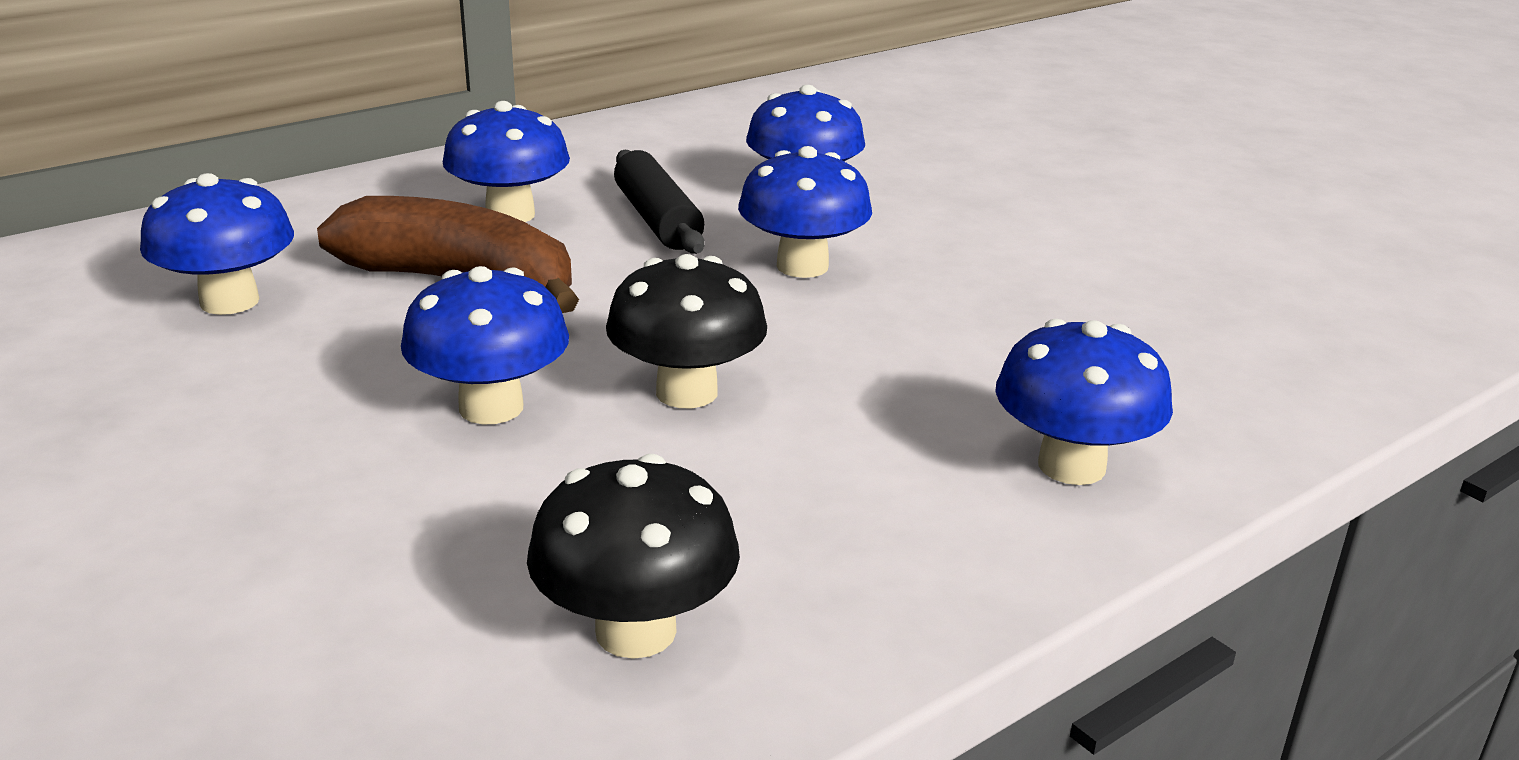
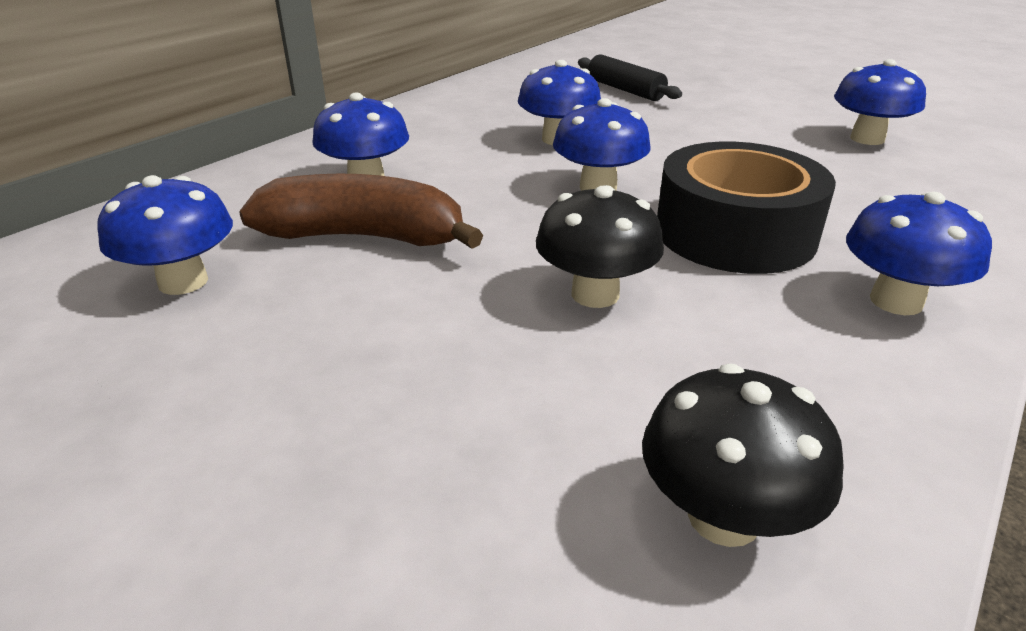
camera: 15 degrees left, 5 degrees up
blue mushroom [401,266,569,424] -> blue mushroom moved to [834,59,926,145]
black rolling pin [614,150,705,254] -> black rolling pin moved to [578,54,682,101]
none -> black tape [657,141,836,274]

